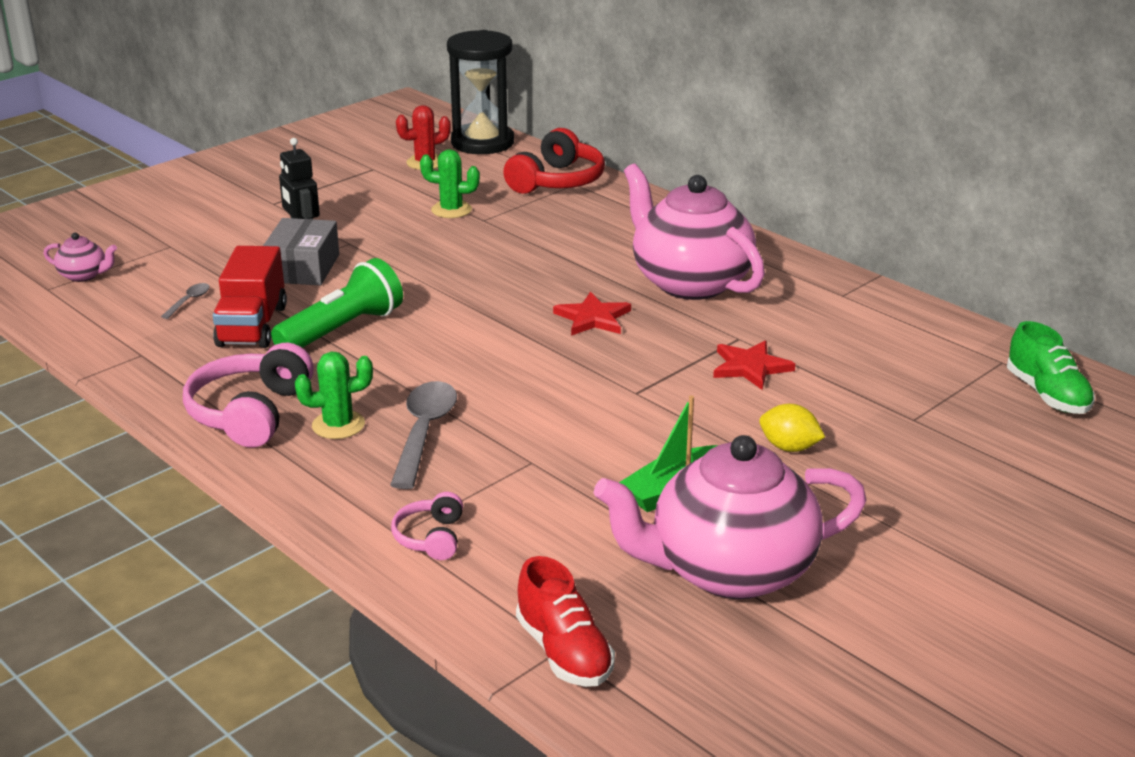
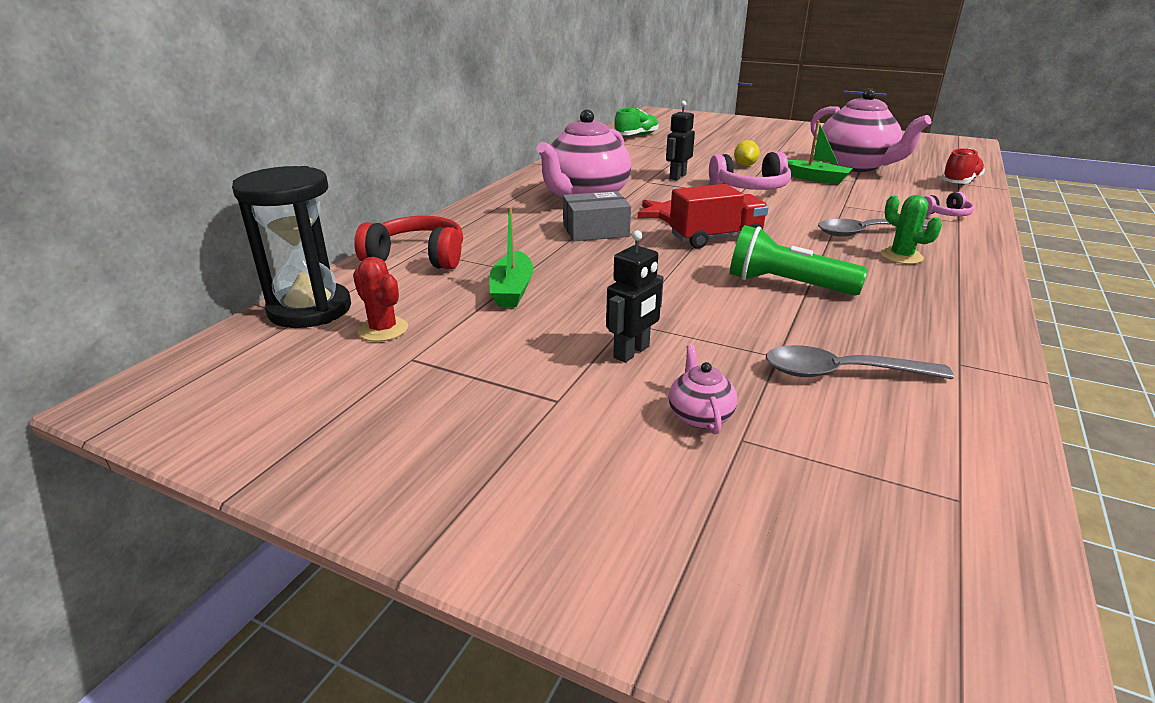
camera: 110 degrees left, 0 degrees up
pink teapot [43,233,117,282] -> pink teapot moved to [669,345,737,434]
grey spoon [161,283,210,319] -> grey spoon [766,345,954,379], size x2.15
pink headphones [183,343,314,447] -> pink headphones moved to [709,152,791,190]
red truck [213,246,287,348] -> red truck moved to [670,184,769,249]
grey box [263,218,339,285] -> grey box moved to [563,191,631,241]
green cactus [420,149,480,218] -> green boat [489,207,534,307]
red star [713,340,795,390] -> black robot [666,101,695,180]

